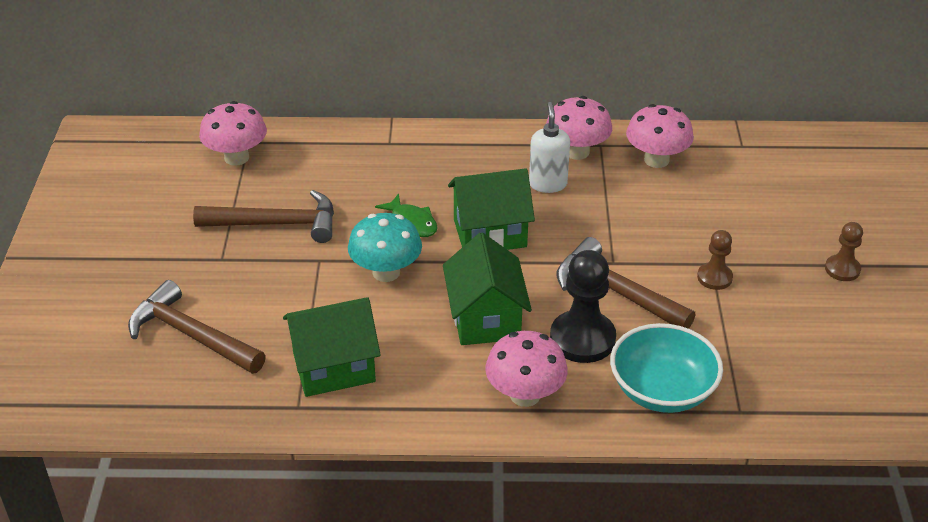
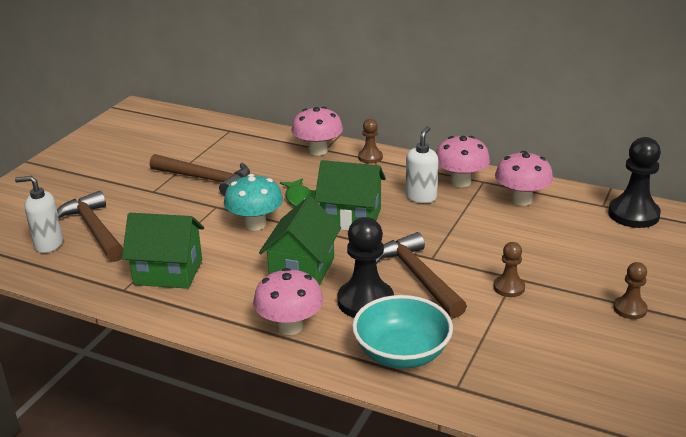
camera: 25 degrees right, 10 degrees down
pink mushroom [199,101,267,166] -> pink mushroom moved to [291,107,343,156]
none -> white soap dispenser [15,176,63,253]
none -> brown pawn [358,119,383,164]
none -> black pawn [608,137,661,228]

